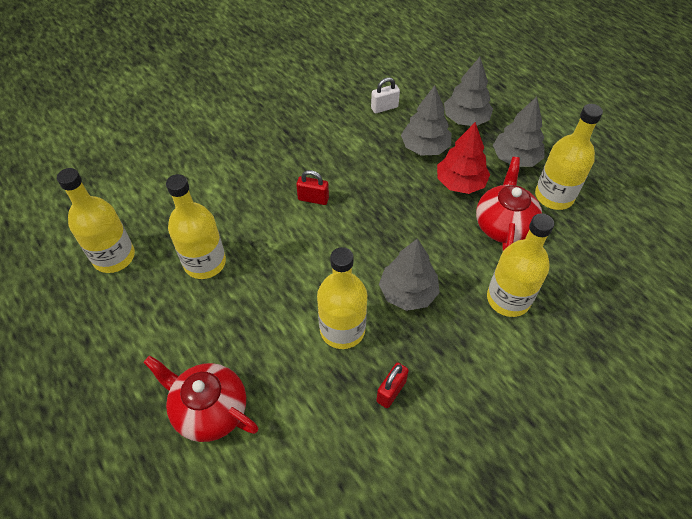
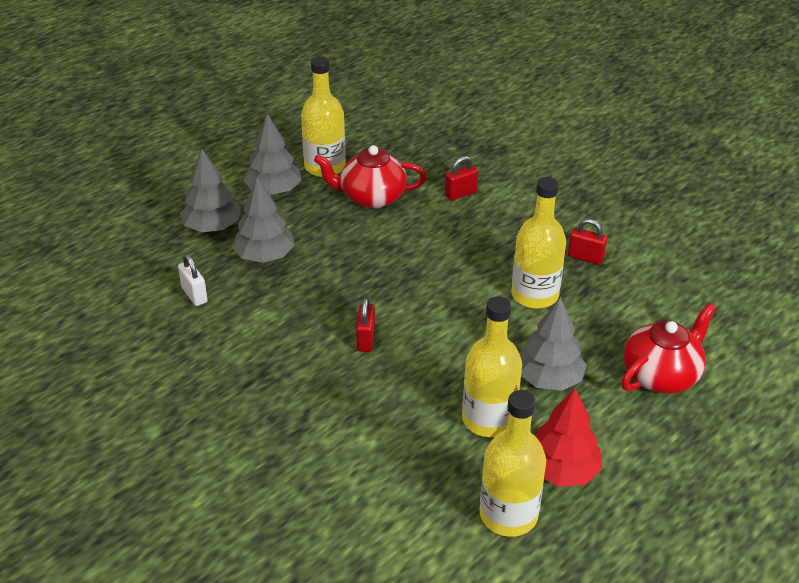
camera: 100 degrees left, 15 degrees down
red teapot [144,355,259,442] -> red teapot turned 150 degrees counterclockwise [621,303,716,394]
grey tree [379,239,440,311] -> grey tree moved to [519,297,587,391]
red tree [437,122,490,194] -> red tree moved to [534,388,602,487]
yellow bottle [487,213,554,317] -> red padlock [445,156,478,201]

